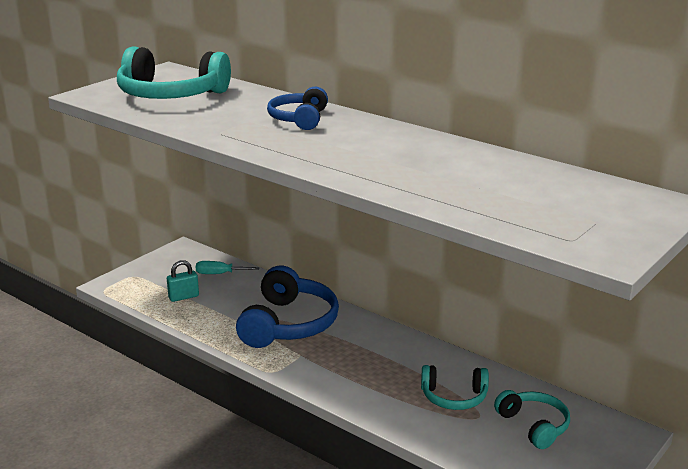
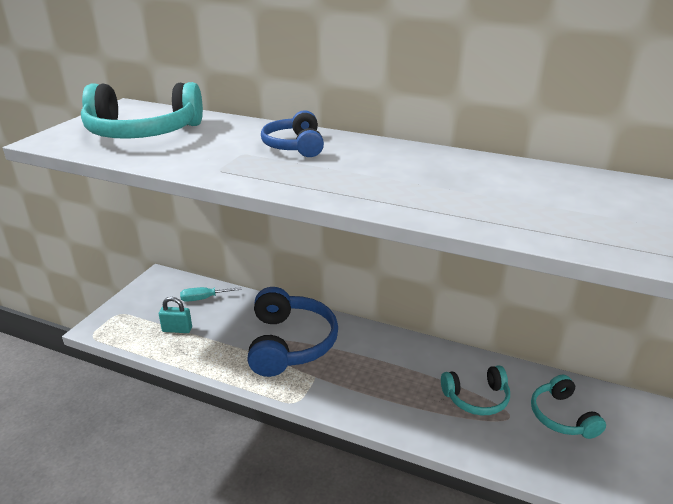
camera: 15 degrees left, 5 degrees up
turquoise padlock [167,260,199,302] -> turquoise padlock turned 45 degrees clockwise [159,297,192,333]
turquoise headphones [494,390,570,449] -> turquoise headphones turned 150 degrees counterclockwise [531,375,606,439]

